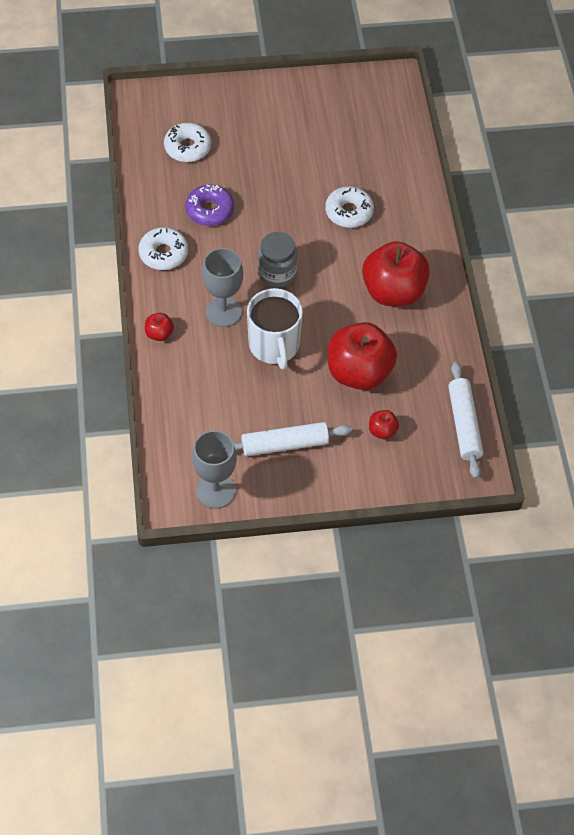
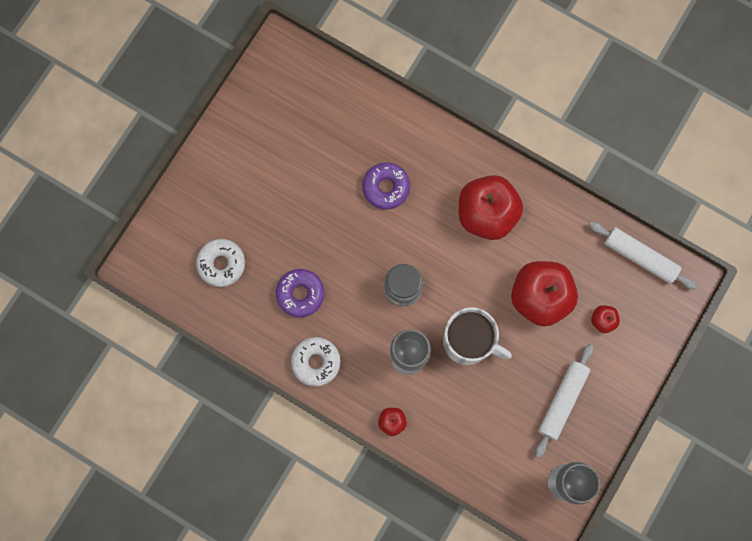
camera: 50 degrees left, 20 degrees up
white donut [325,186,374,228] -> purple donut [362,162,410,210]

